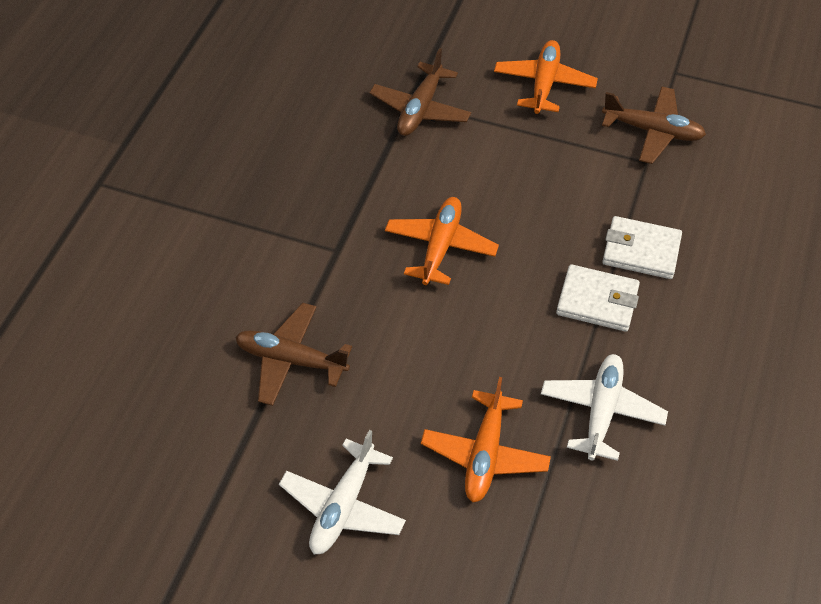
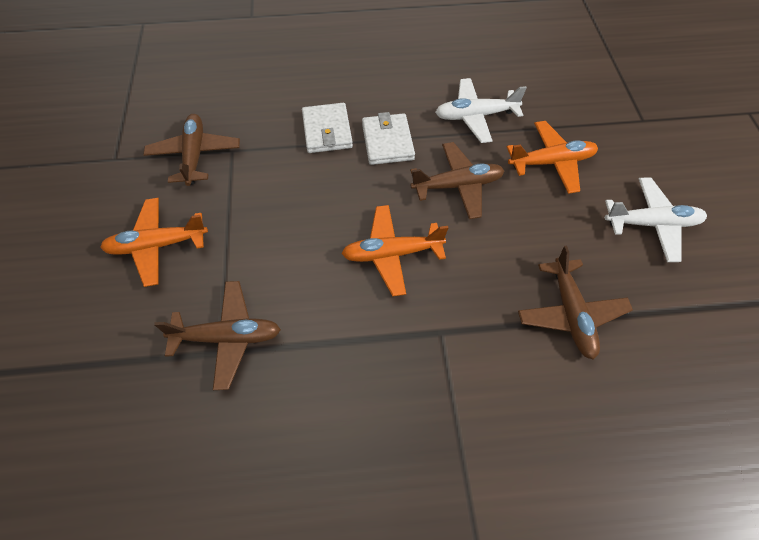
camera: 115 degrees left, 5 degrees up
none -> brown plane [410,142,504,219]

